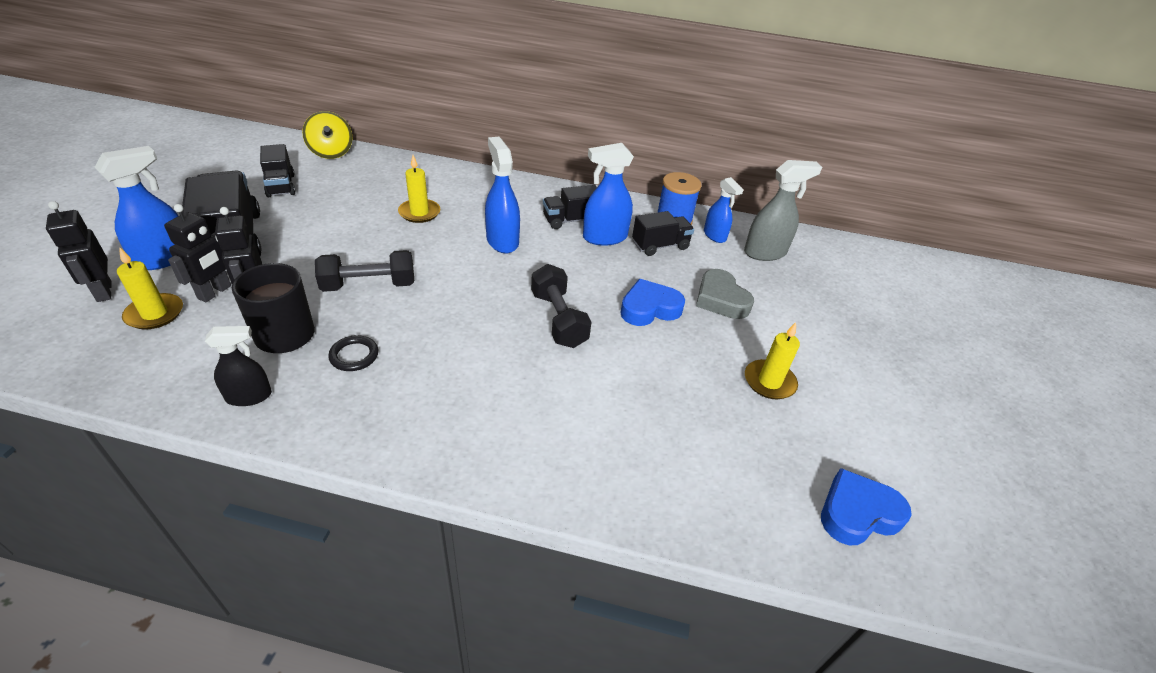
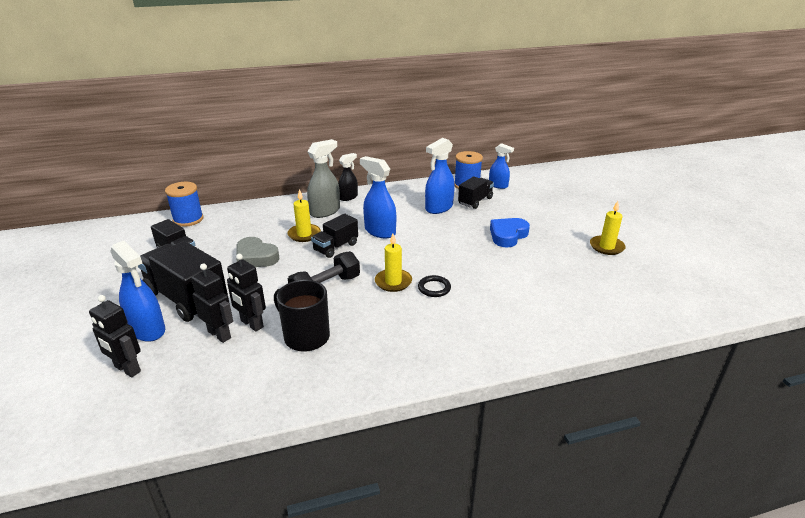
camera: 25 degrees left, 10 degrees down
blue spray bottle [94,146,178,270] -> blue spray bottle turned 120 degrees clockwise [110,241,165,342]
yellow candle [117,247,183,330] -> yellow candle moved to [375,234,412,292]
black robot [164,204,231,302] -> black robot turned 45 degrees counterclockwise [191,263,233,343]
black spray bottle [205,326,272,406] -> black spray bottle moved to [338,153,358,201]
yellow spinning top [302,111,353,159] -> blue spool [165,182,204,227]
black ring [328,335,378,371] -> black ring moved to [418,275,451,297]
black dumbbell [531,264,591,348] -> none
black truck [543,185,597,229] -> black truck moved to [311,214,358,258]
grey heart [696,269,754,319] -> grey heart moved to [236,237,280,267]
grey spray bottle [744,160,822,261] -> grey spray bottle moved to [307,139,340,218]
blue heart [821,468,912,545] -> none

